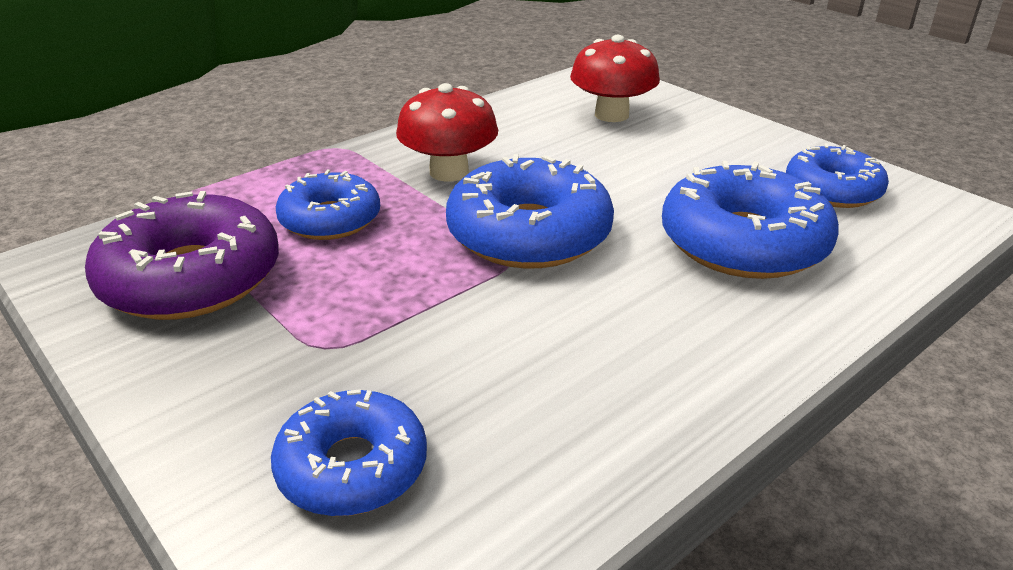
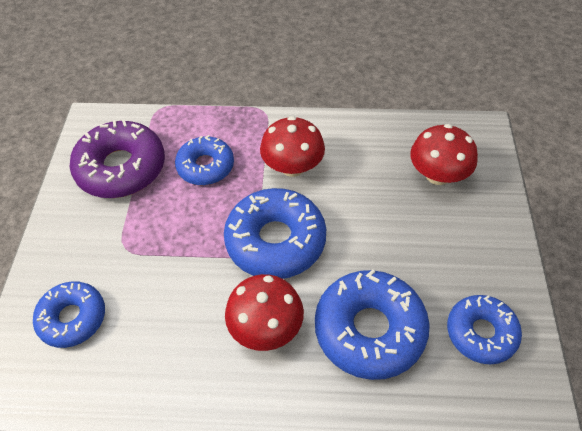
camera: 45 degrees right, 20 degrees up
none -> red mushroom [225,274,304,351]

